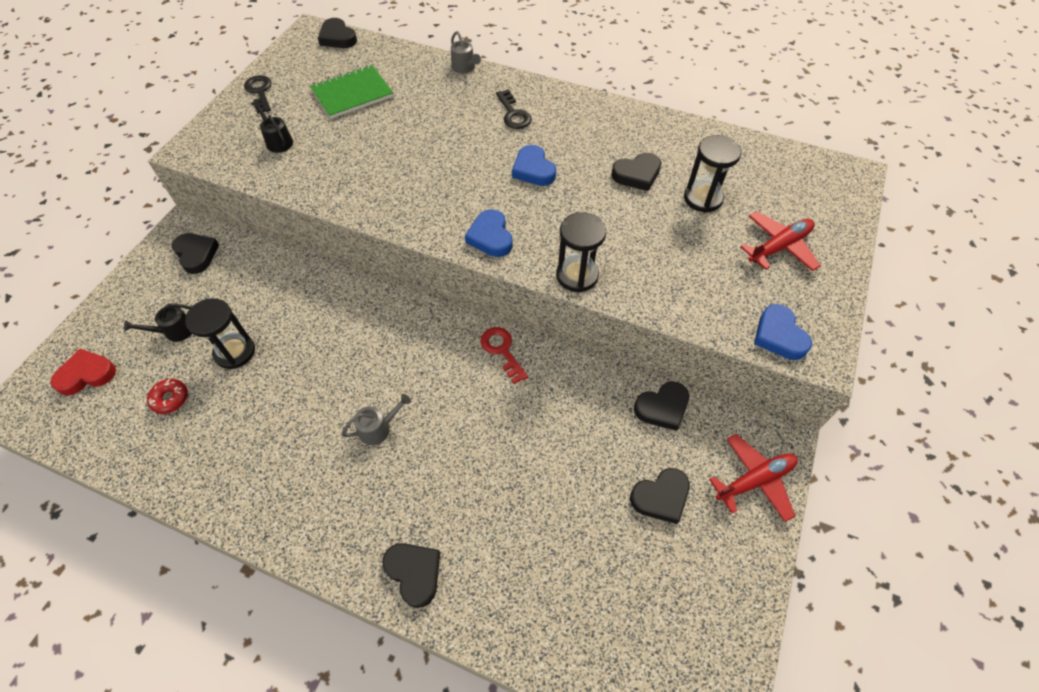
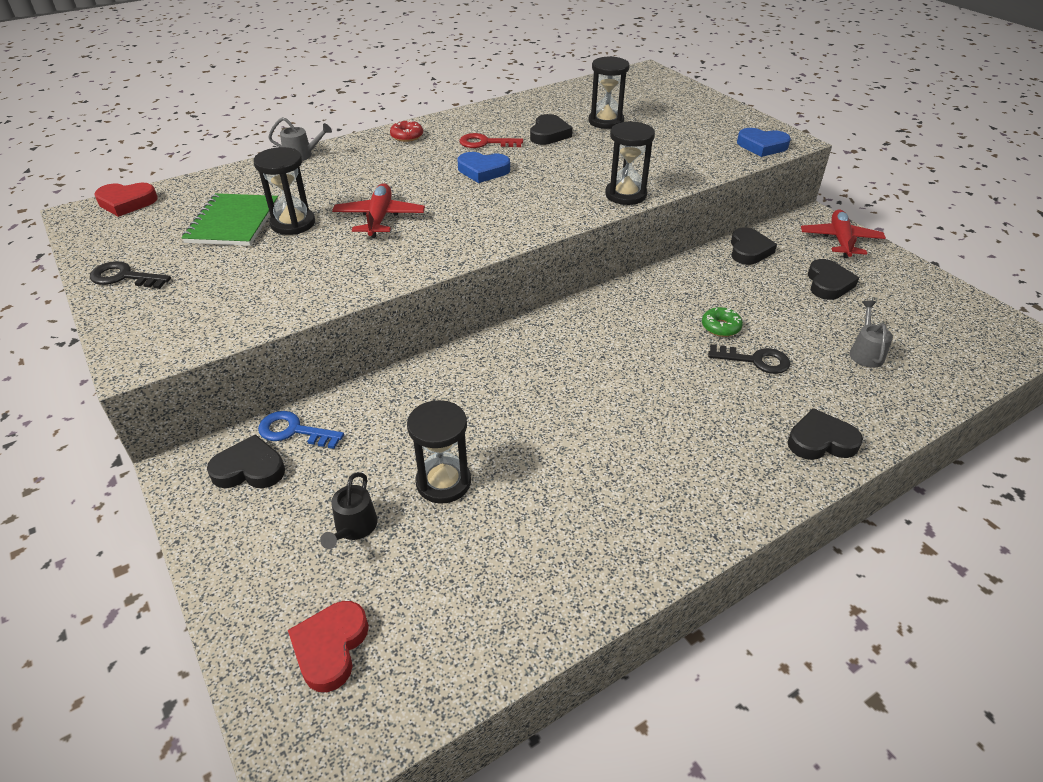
camera: 55 degrees left, 15 degrees down
red donut [147,379,188,414] -> red donut moved to [390,120,423,142]
black watering can [251,100,293,153] -> none
black heart [318,18,357,48] -> red heart [94,183,158,217]
grey watering can [341,394,411,445] -> grey watering can moved to [850,300,893,368]
blue heart [465,209,513,257] -> none
red key [480,327,528,384] -> red key moved to [459,133,523,148]
black key [496,89,532,129] -> black key moved to [708,344,790,374]
red plane [740,211,821,271] -> red plane moved to [332,183,425,238]
none -> black hourglass [253,147,315,235]
none -> blue key [258,411,344,449]
none -> green donut [702,307,743,337]

